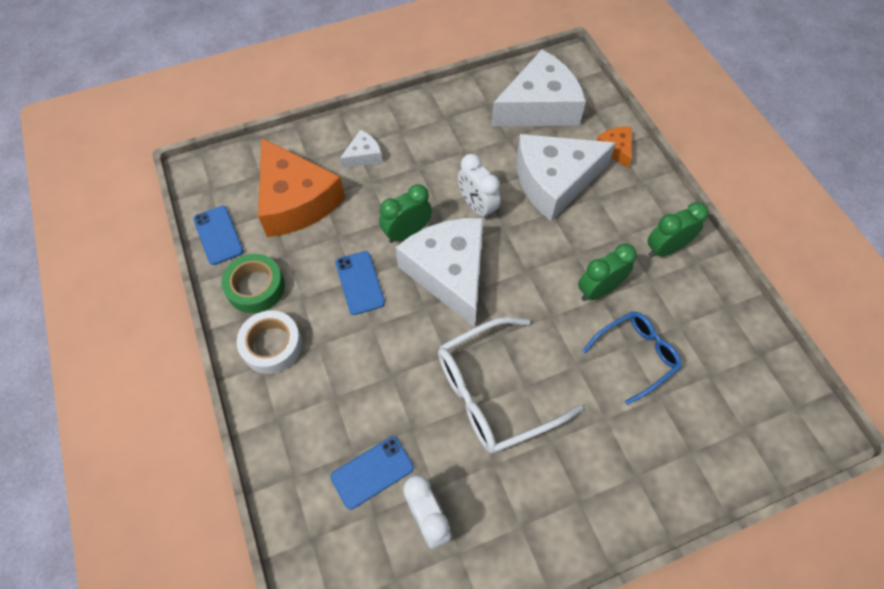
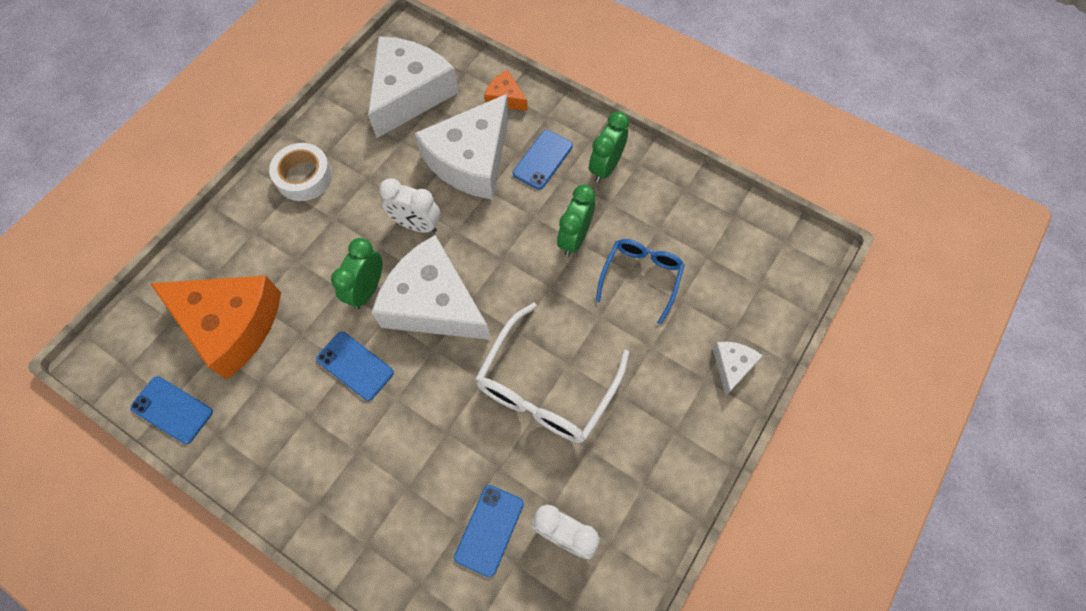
camera: 35 degrees left, 5 degrees up
green tape [222,254,285,313] -> none
white tape [236,310,302,374] -> white tape moved to [269,143,333,201]
white cheese [340,130,383,168] -> white cheese moved to [713,342,763,396]
none -> blue phone [513,130,573,190]

